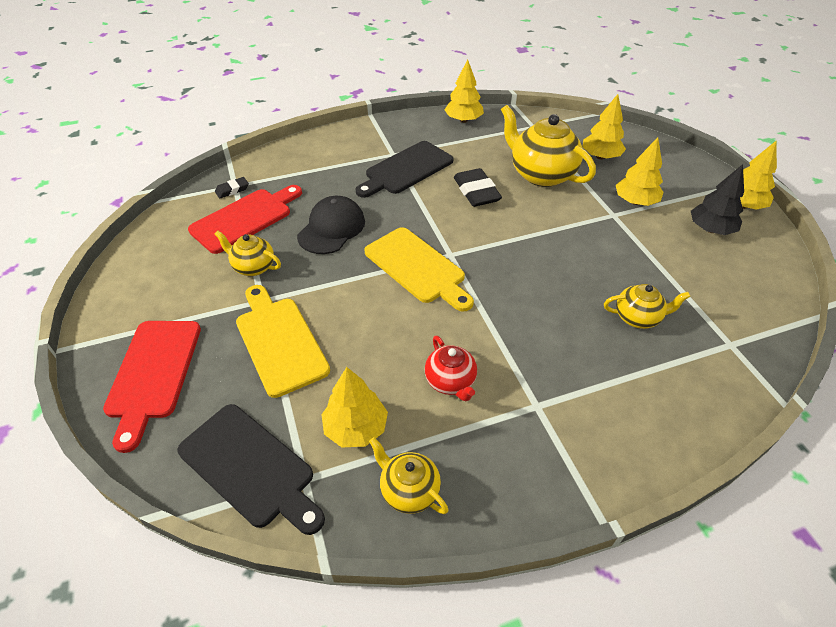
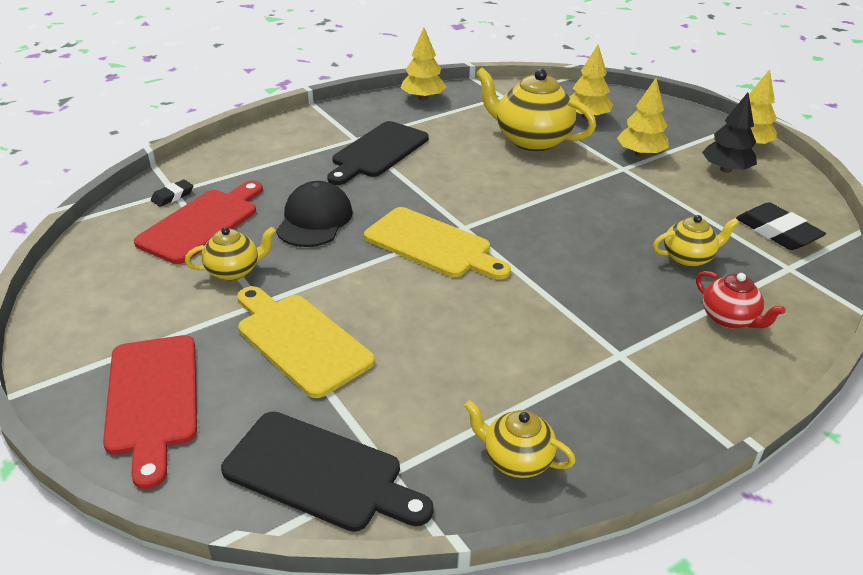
camera: 15 degrees left, 10 degrees down
yellow teapot [215,231,281,276] -> yellow teapot turned 150 degrees clockwise [185,227,276,281]
yellow tree [321,367,388,447] -> none
red teapot [425,336,477,401] -> red teapot moved to [696,271,786,329]
black eraser [454,168,502,207] -> black eraser moved to [736,202,826,250]

